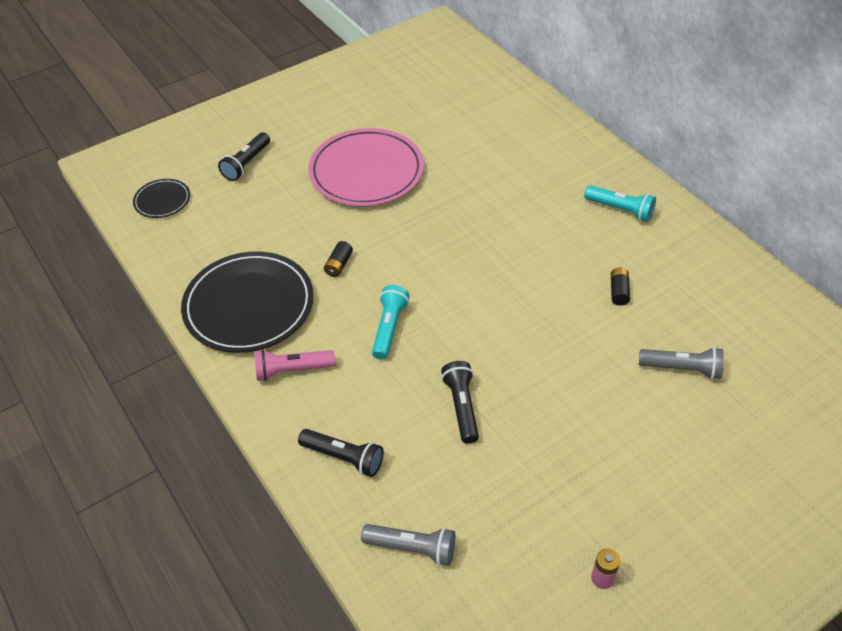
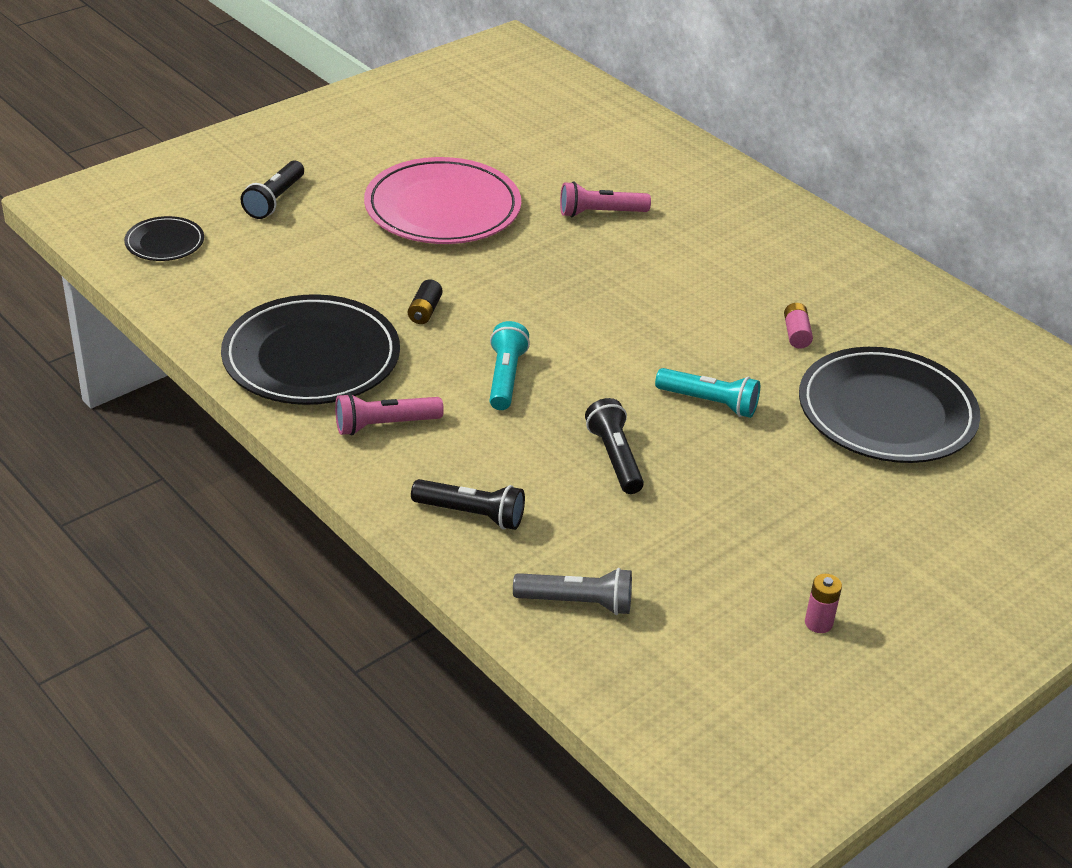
camera: 10 degrees left, 10 degrees down
turquoise flashlight [584,185,656,222] -> turquoise flashlight moved to [655,368,760,418]
black battery [611,267,630,306] -> pink battery [784,303,813,349]
grey flashlight [639,347,724,379] -> black plate [799,347,980,463]
none -> pink flashlight [560,181,651,217]

